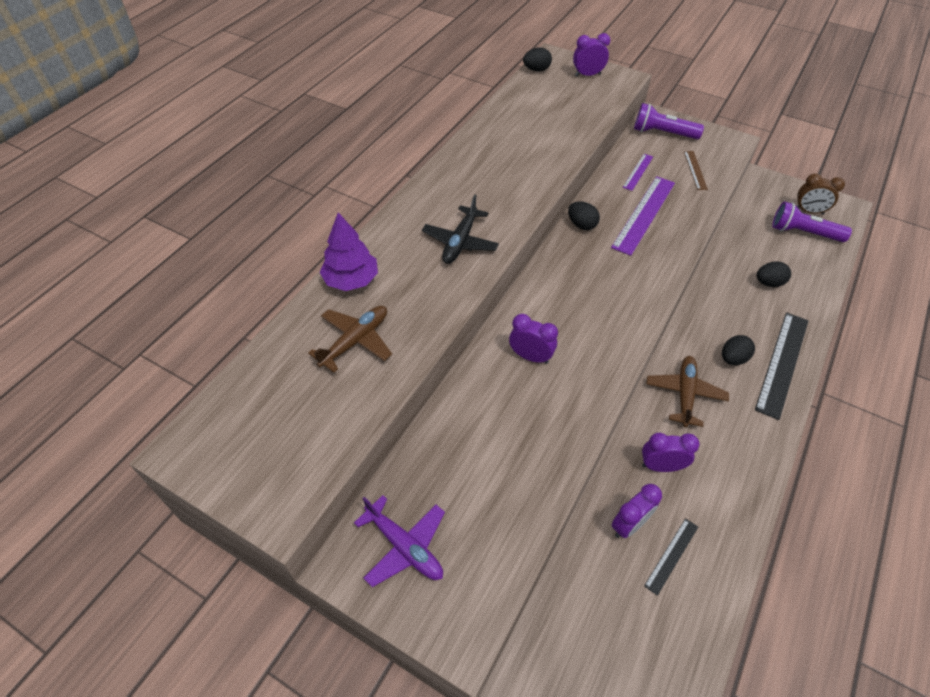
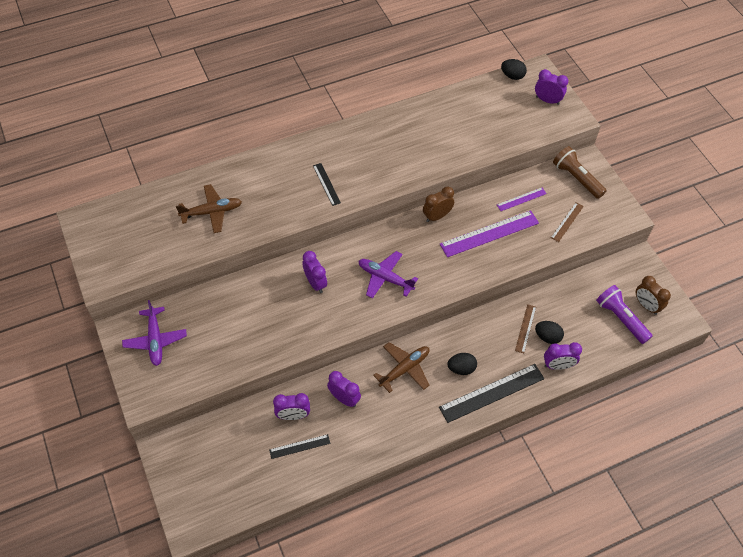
camera: 35 degrees right, 5 degrees up
purple tree [319,212,378,291] -> none
black plane [422,195,499,264] -> black ruler [313,163,341,206]
black egg [568,201,600,230] -> brown clock [423,187,454,222]
purple flashlight [634,103,704,139] -> brown flashlight [553,146,607,199]
none -> purple plane [359,251,418,299]
none -> brown ruler [515,304,536,353]
none -> purple clock [544,342,582,370]

